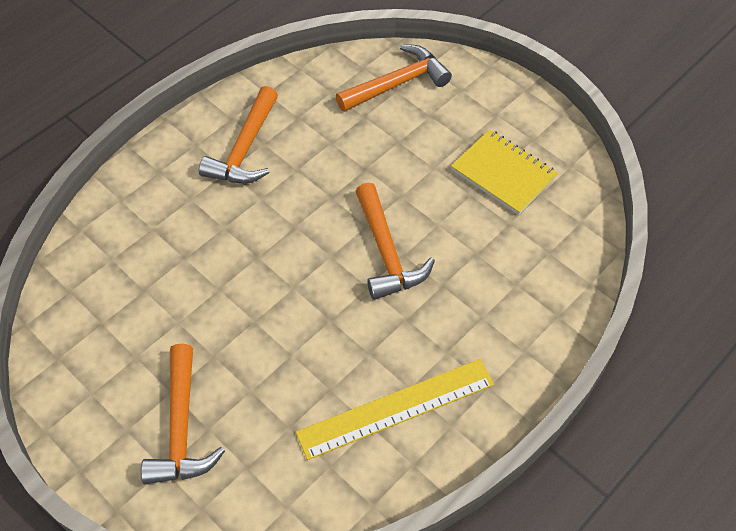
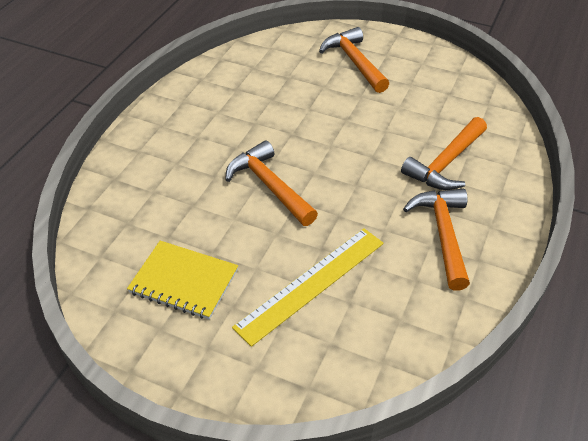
camera: 160 degrees right, 10 degrees down
yellow ruler [296,359,494,460] -> yellow ruler moved to [232,228,384,347]
orange hammer [336,44,452,112] -> orange hammer moved to [401,117,487,190]

